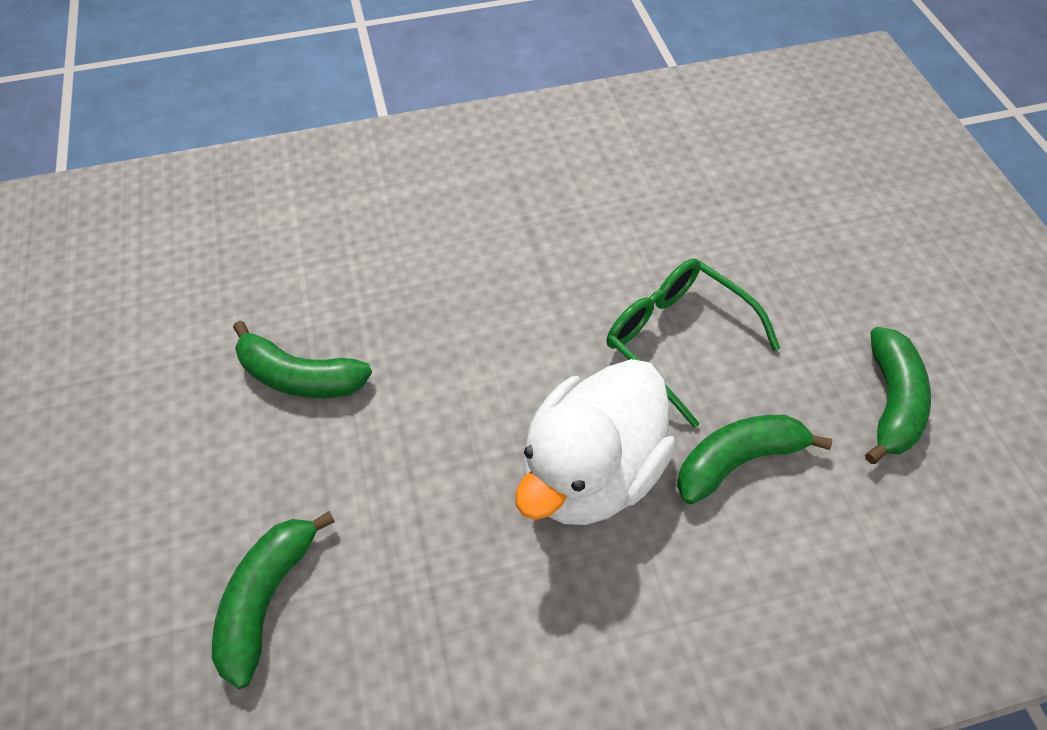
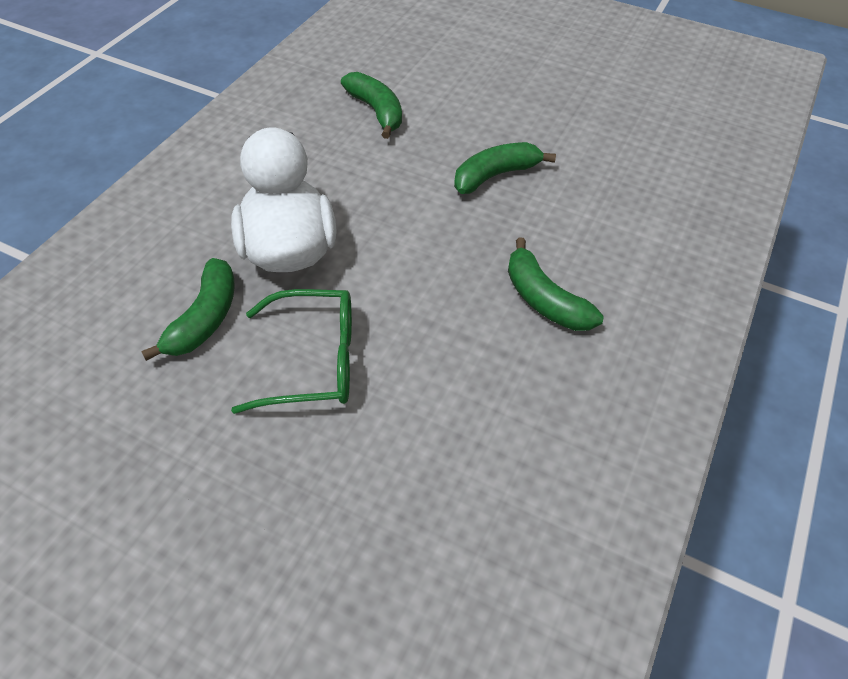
camera: 130 degrees right, 5 degrees down
green banana [865,327,931,464] -> green banana moved to [508,238,604,331]

